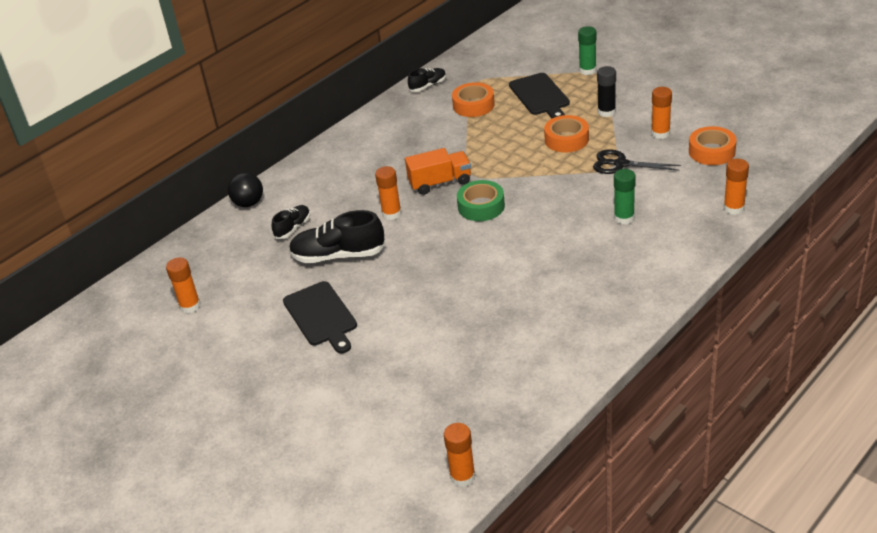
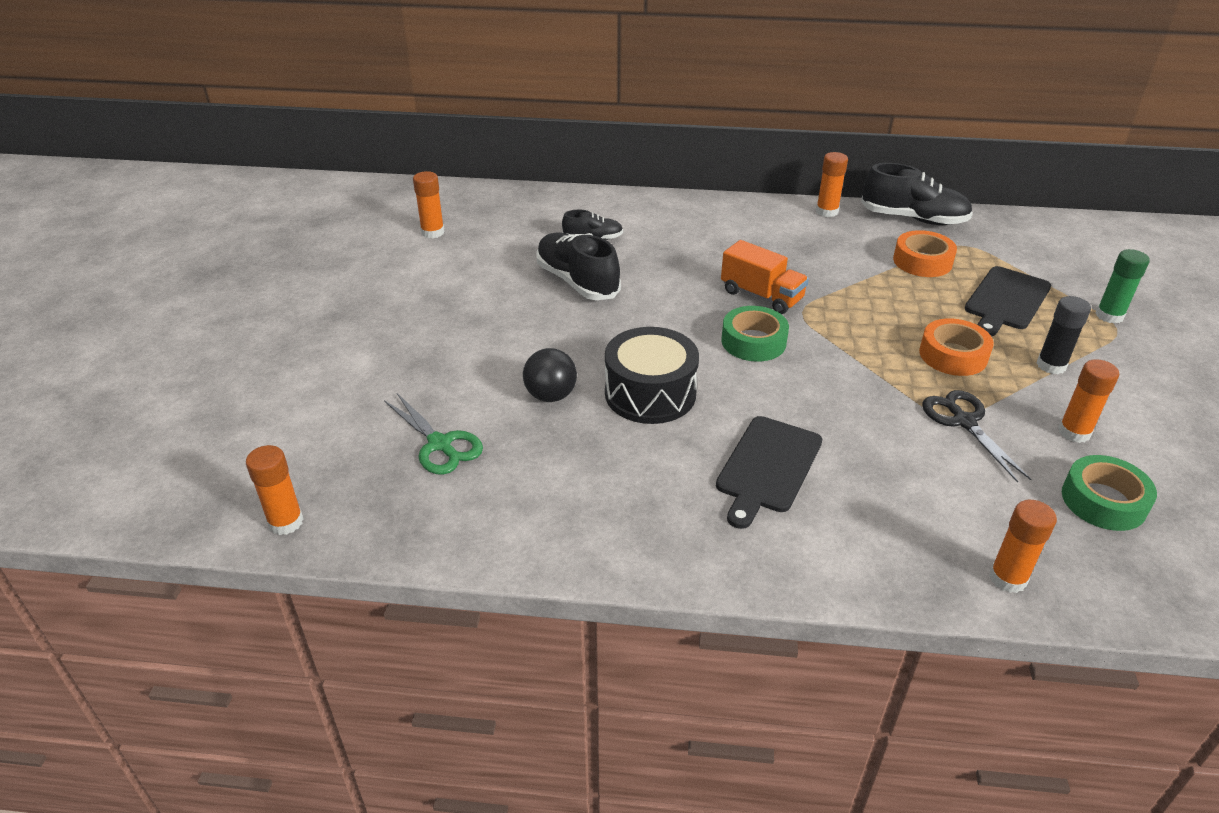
camera: 50 degrees right, 0 degrees up
black ball [228,172,263,207] -> black ball moved to [523,348,577,402]
black cutting board [283,281,357,353] -> black cutting board moved to [716,416,822,529]
orange glue stick [375,166,402,220] -> orange glue stick moved to [816,152,848,217]
black shoe [408,68,446,92] -> black shoe [861,163,973,225], size x1.82
green glue stick [614,169,636,225] -> none
orange tape [689,126,737,165] -> green tape [1062,455,1157,531]
none -> green scissors [384,393,483,475]
none -> black drum [605,327,699,424]

